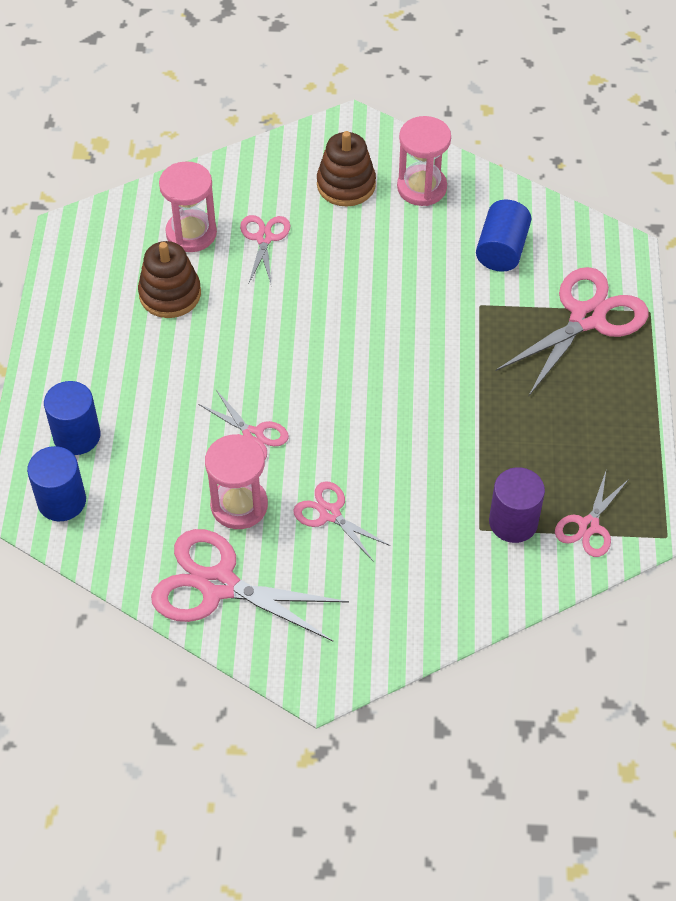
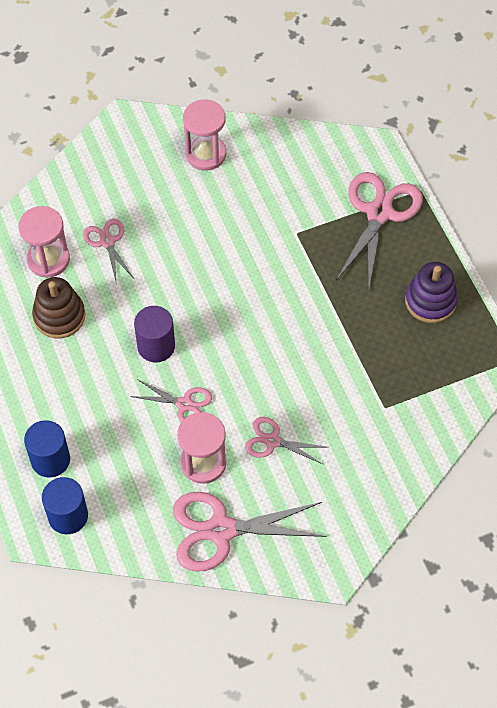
camera: 25 degrees left, 5 degrees up
brown stacking toy [317,131,376,207] -> none
blue cylinder [476,200,531,272] -> none
purple cylinder [489,467,545,543] -> purple cylinder moved to [134,306,175,362]
pink scissors [555,472,629,557] -> none
none -> purple stacking toy [405,262,458,323]

